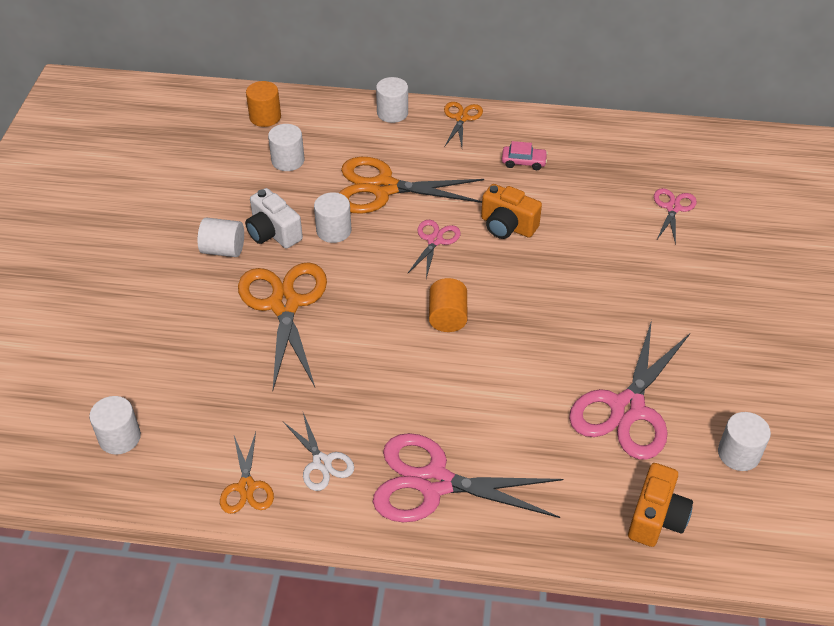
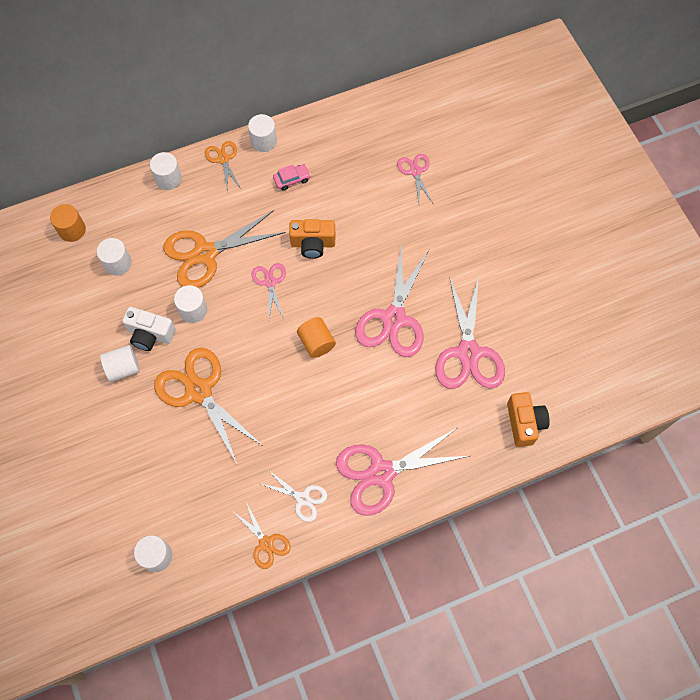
camera: 30 degrees left, 20 degrees up
white cylinder [718,412,771,471] -> white cylinder moved to [248,114,277,152]
none -> pink scissors [355,246,429,357]

